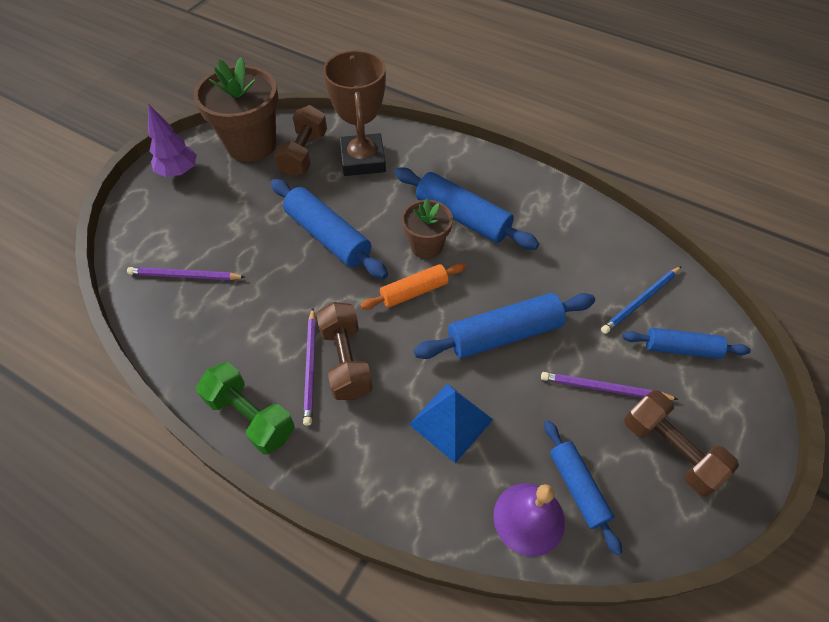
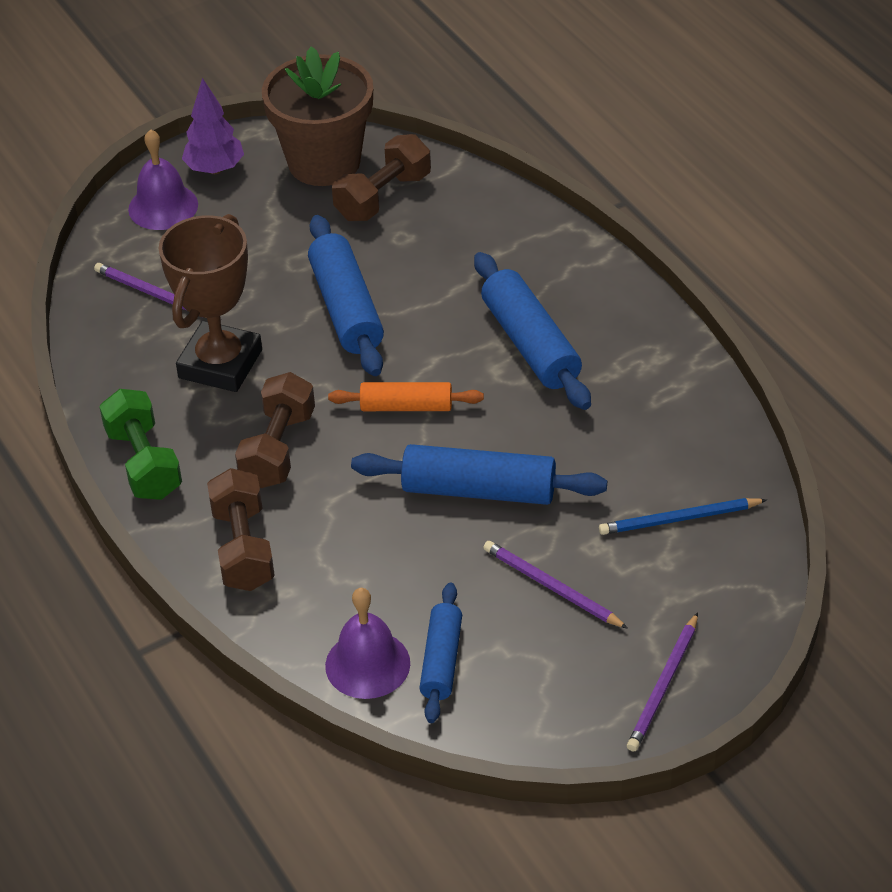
camera: 30 degrees right, 10 degrees down
purple pencil [303,308,316,426] -> purple pencil moved to [627,612,698,752]
brown trophy [323,50,386,176] -> brown trophy moved to [158,214,262,392]
brown flower pot [402,199,453,259] -> none
blue pyramid [409,384,493,463] -> none
blue rolling pin [622,328,751,359] -> none
brown dumbbell [624,390,739,497] -> brown dumbbell moved to [207,468,275,591]
none -> purple bell [128,129,198,230]

